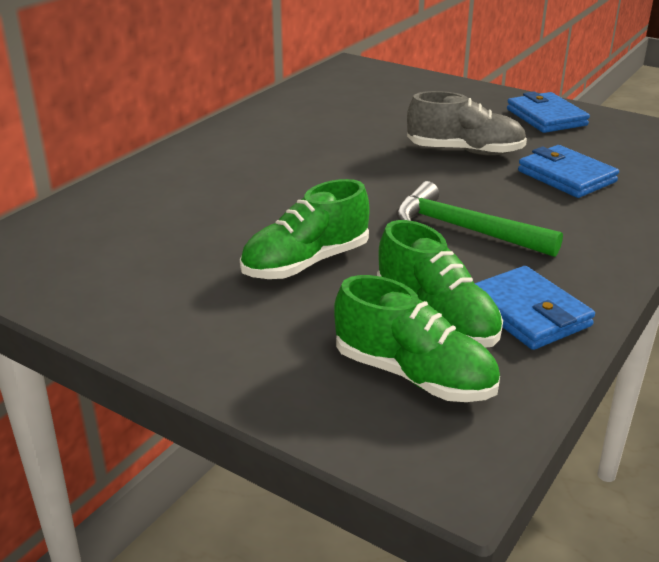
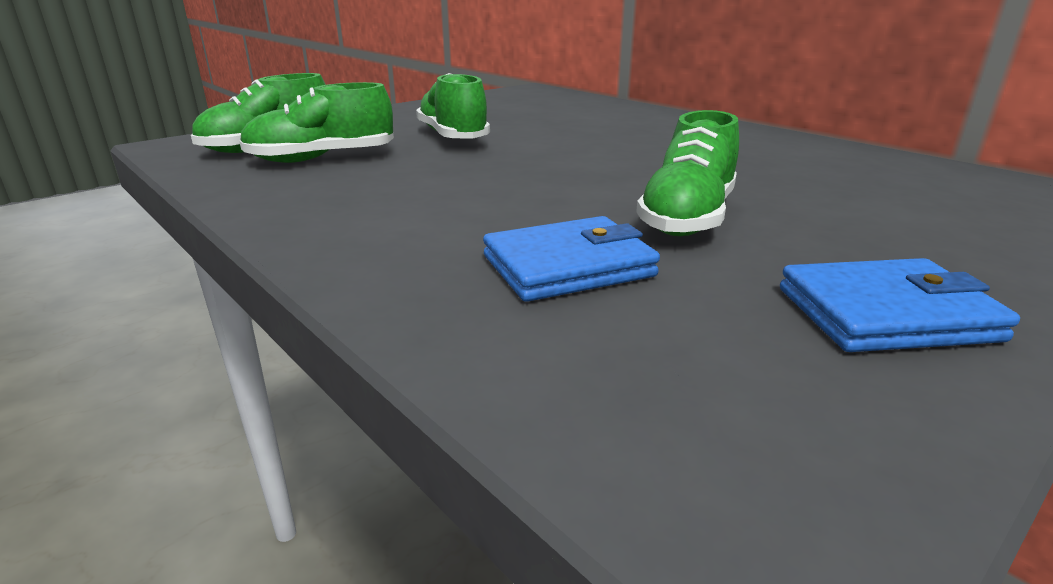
camera: 105 degrees right, 5 degrees down
green hammer [396,181,563,257] -> none
grey shoe [407,91,527,155] -> green shoe [636,110,739,236]
blue wallet [474,266,595,350] -> none

